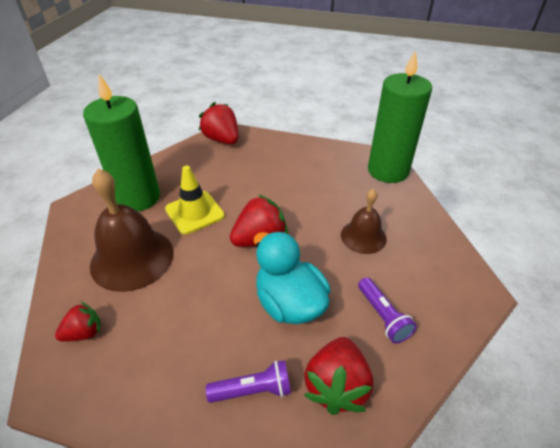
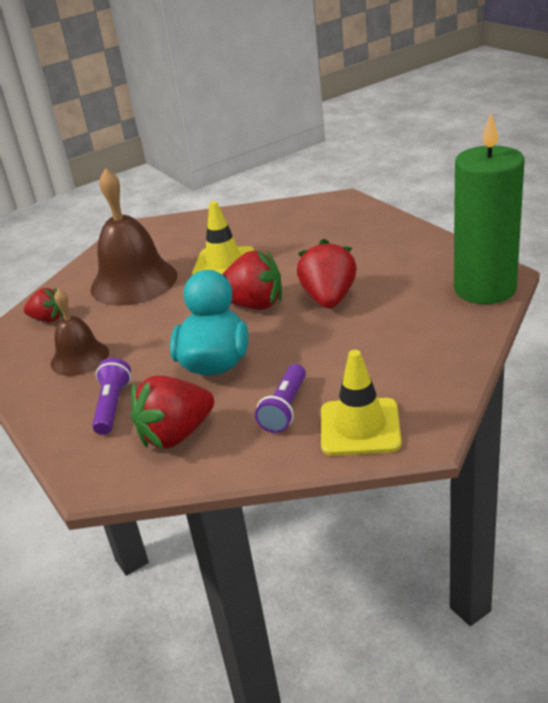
camera: 45 degrees right, 10 degrees down
green candle [83,74,160,211] -> none
red strawberry [199,102,238,144] -> red strawberry moved to [297,239,357,308]
purple flashlight [206,360,291,403] -> purple flashlight turned 120 degrees counterclockwise [92,358,131,435]
brown bell [341,189,387,254] -> brown bell moved to [51,289,109,376]
none -> yellow traffic cone [321,350,402,456]

